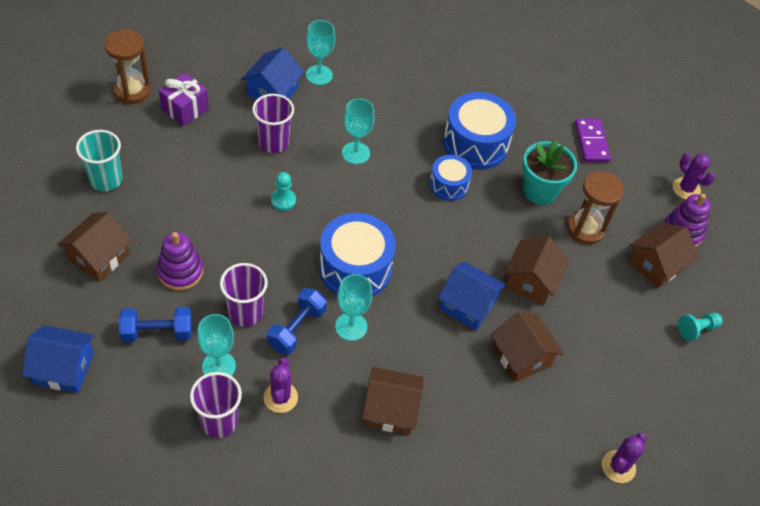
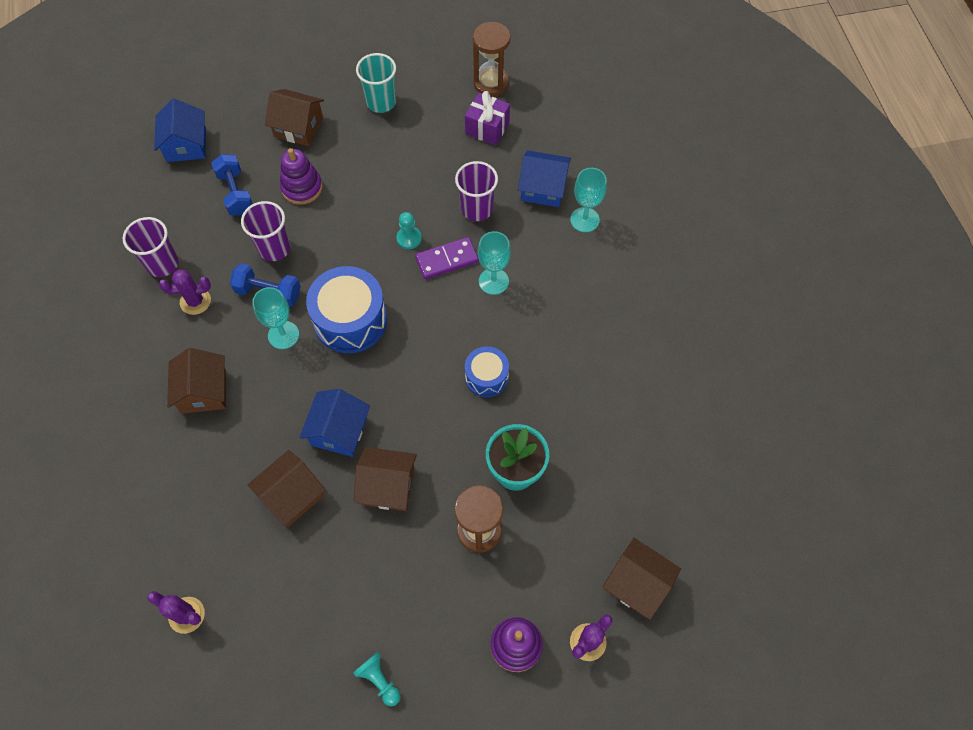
camera: 80 degrees right, 10 degrees up
turquoise goblet [197,314,236,376] -> none
blue drum [443,92,516,170] -> none
purple domino [575,118,611,162] -> purple domino moved to [415,237,479,279]
brown house [628,223,698,289] -> brown house moved to [602,538,681,620]

